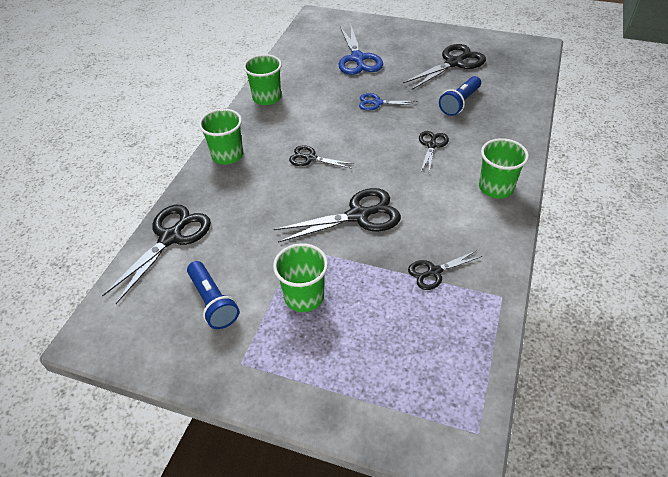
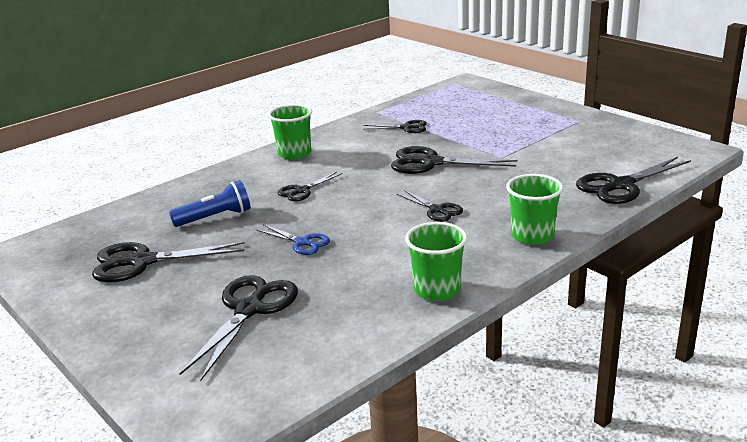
camera: 150 degrees left, 20 degrees down
blue flashlight [187,261,239,329] -> none
green cup [273,243,328,312] -> none
blue scissors [339,26,383,75] -> black scissors [179,275,298,381]

